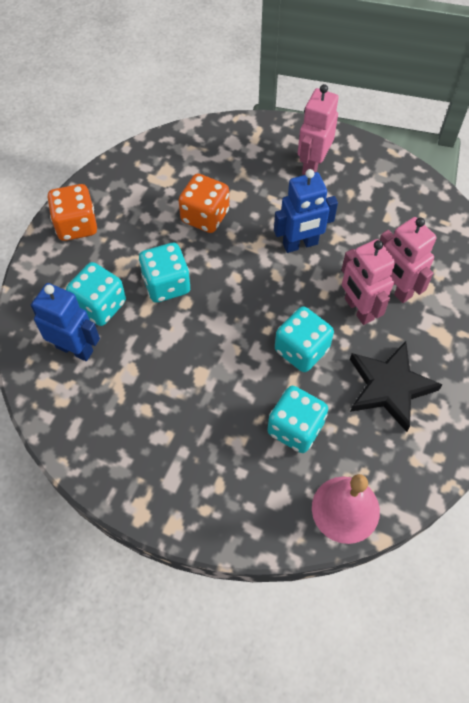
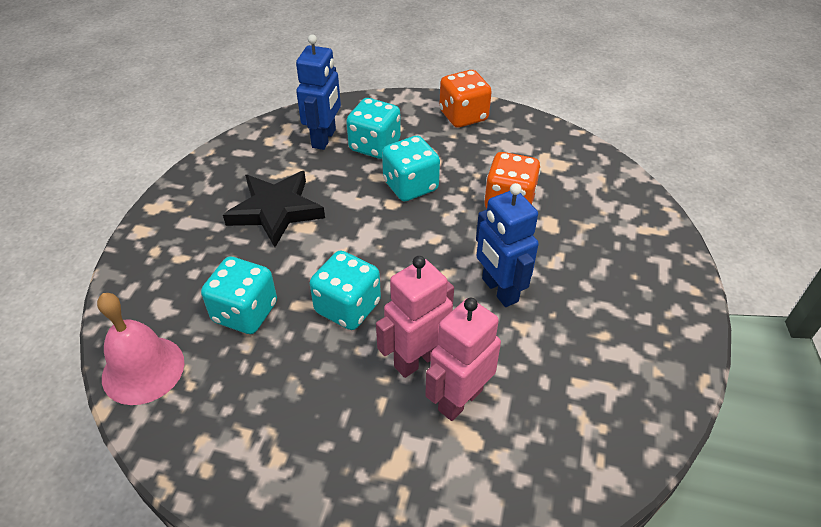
camera: 80 degrees right, 15 degrees down
pink robot [298,84,339,175] -> none
black star [350,341,443,432] -> black star moved to [223,171,325,247]

